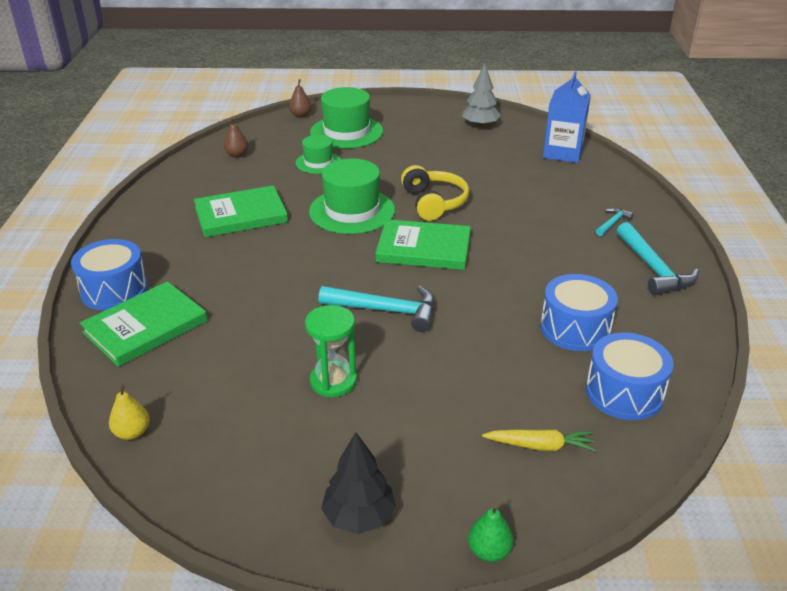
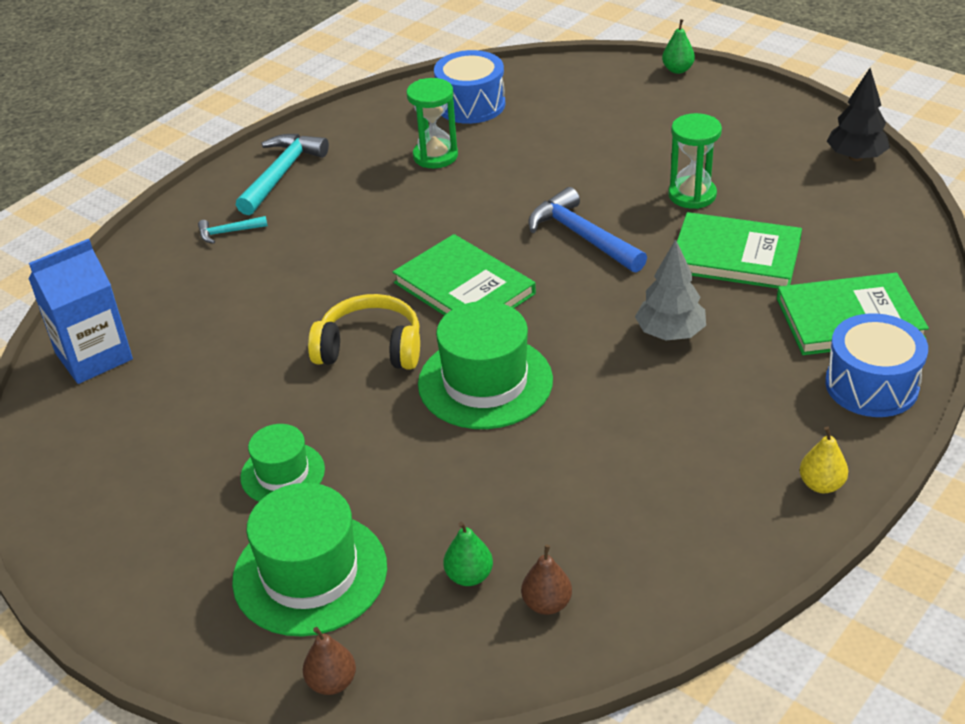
camera: 140 degrees left, 5 degrees up
yellow pear [109,384,150,440] -> yellow pear moved to [800,426,848,493]
green book [194,185,288,237] -> green book moved to [677,212,802,289]
green hat [295,135,341,174] -> green hat moved to [240,424,325,502]
turquoise hammer [319,285,435,332] -> blue hammer [528,187,647,273]
black tree [321,432,396,534] -> black tree moved to [827,68,890,161]
yellow headphones [401,165,469,221] -> yellow headphones turned 75 degrees clockwise [308,294,420,370]
grey tree [462,64,501,128] -> grey tree moved to [635,239,706,341]
yellow carrot [482,429,596,452] -> none
blue drum [540,274,618,351] -> green hourglass [406,78,458,168]
none -> green pear [443,522,493,586]

